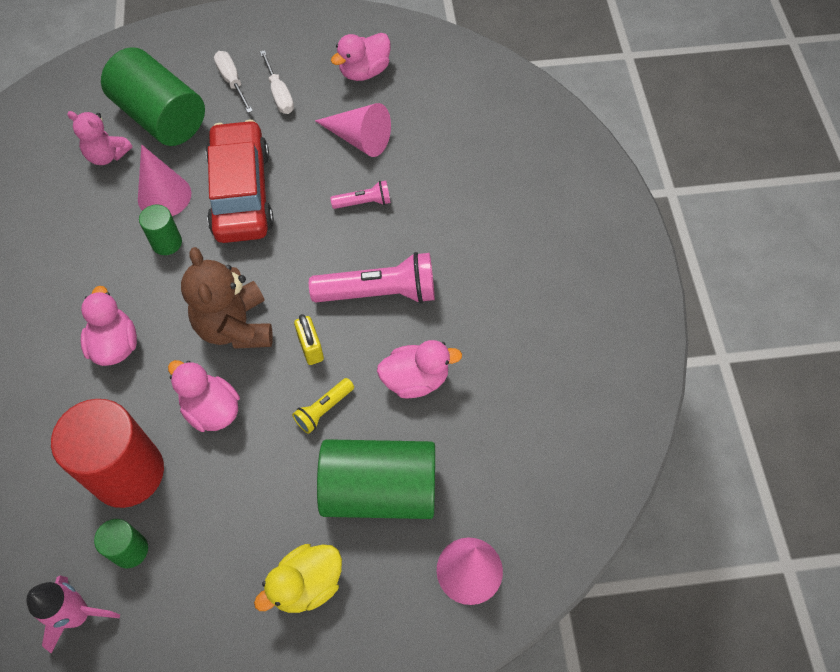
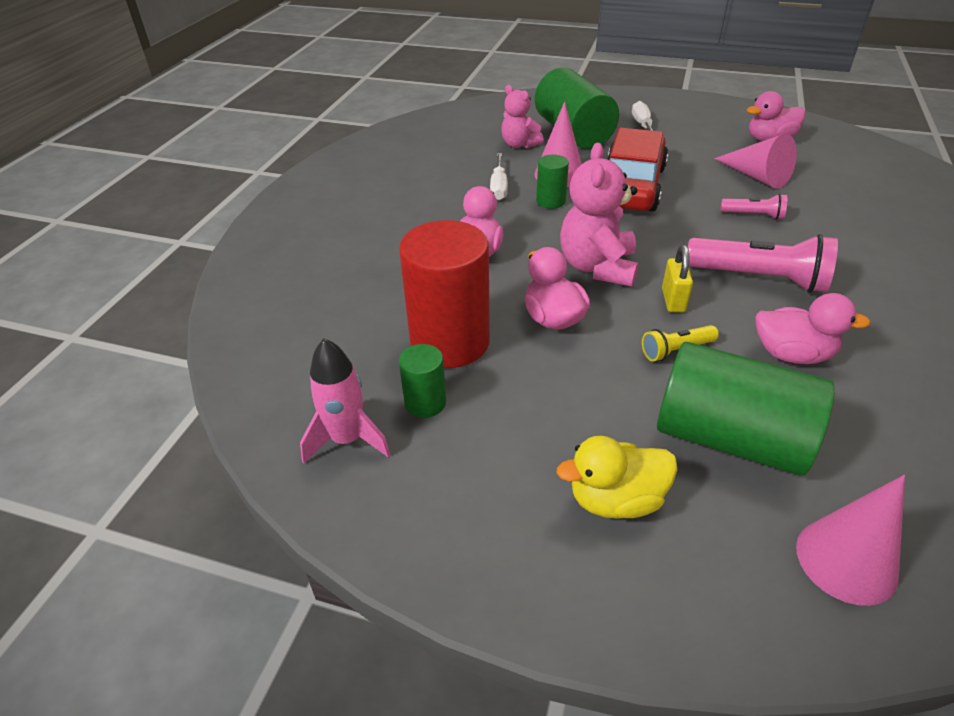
camera: 25 degrees right, 20 degrees down
brown teddy bear [181,247,273,349] -> pink teddy bear [560,143,638,287]
white screwdriver [260,50,294,114] -> white screwdriver moved to [490,153,508,200]

